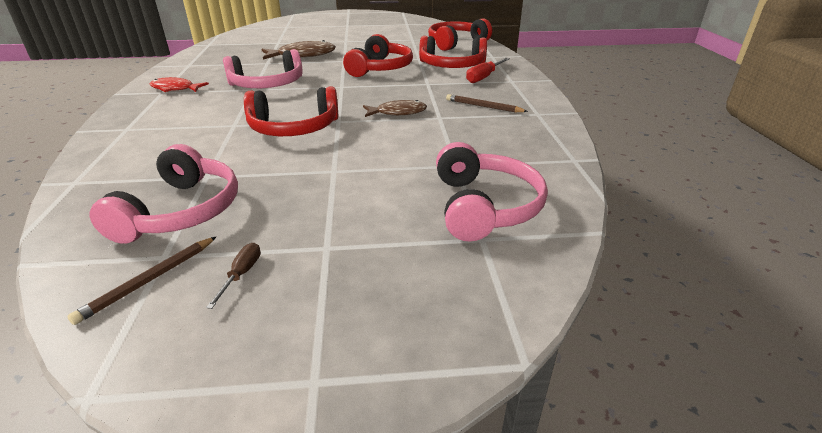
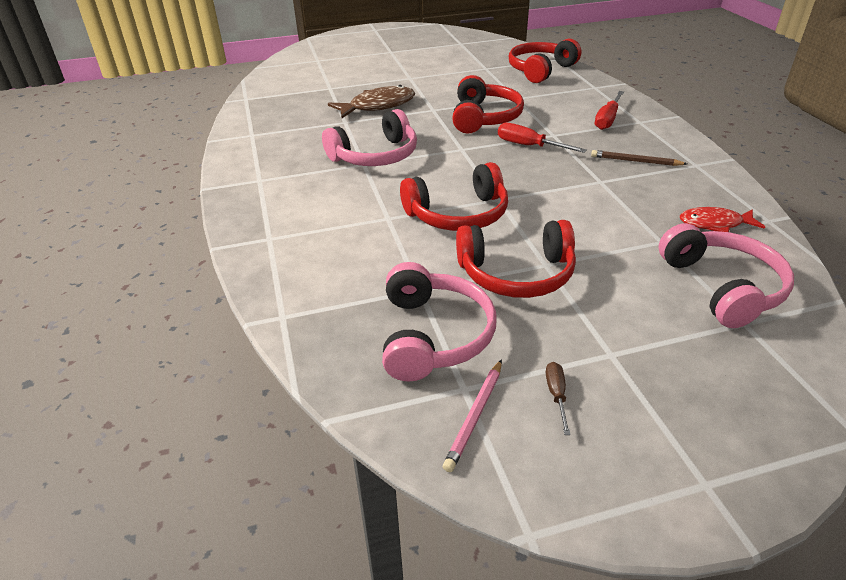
camera: 10 degrees left, 5 degrees up
brown pencil [67,237,216,325] -> pink pencil [443,359,502,472]
red fish [150,77,209,92] -> red fish moved to [680,207,765,232]
brown fish [363,100,427,117] -> none
red headphones [419,36,487,68] -> red headphones moved to [456,220,576,298]
none -> red screwdriver [498,123,587,153]

